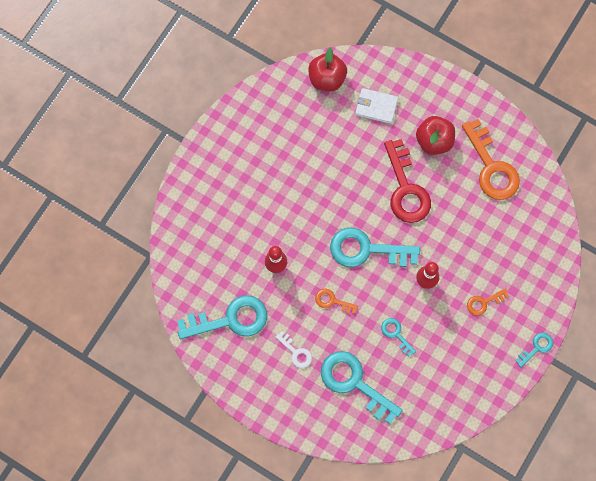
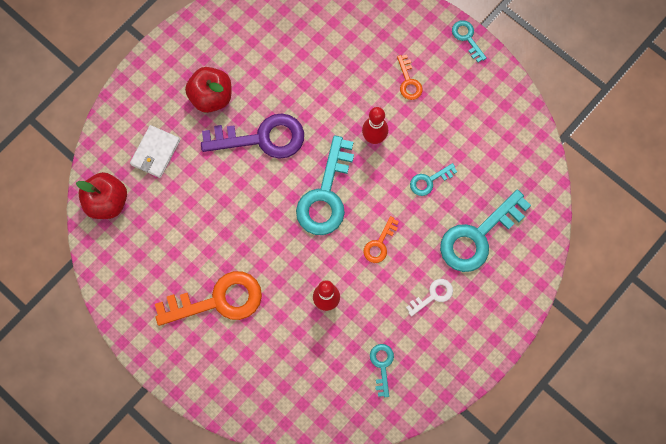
camera: 80 degrees left, 0 degrees up
turquoise key [177,295,267,339] -> turquoise key [370,344,394,397], size x0.48
red key [384,139,431,223] -> purple key [201,113,304,159]
orange key [462,119,520,200] -> orange key moved to [155,271,262,326]

